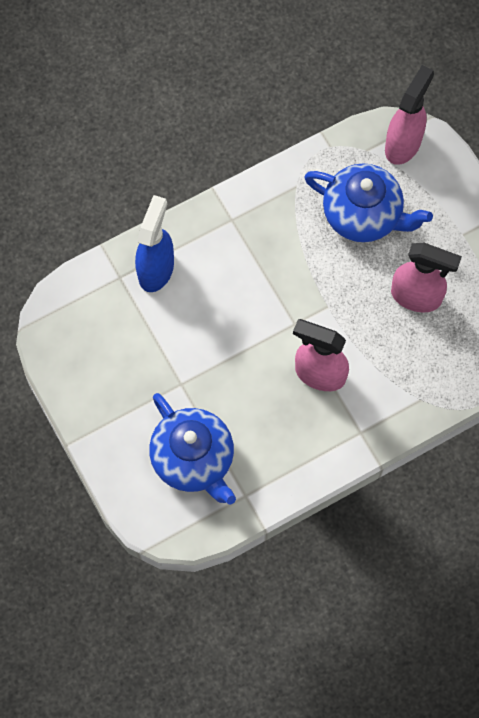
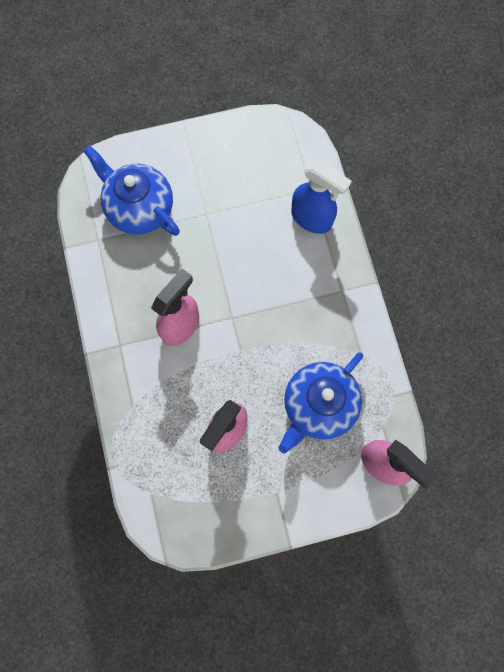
camera: 105 degrees right, 5 degrees up
blue teapot [149,393,236,505] -> blue teapot turned 60 degrees clockwise [83,145,180,236]

